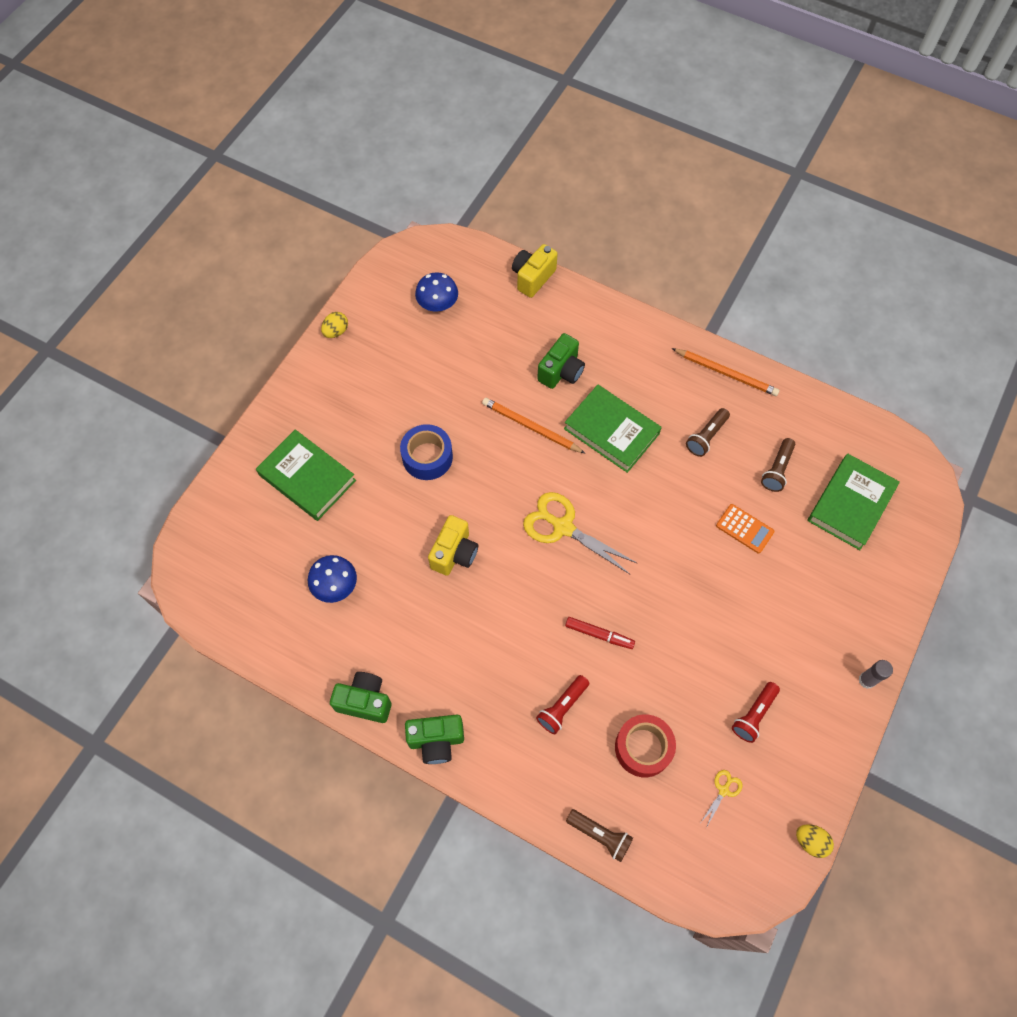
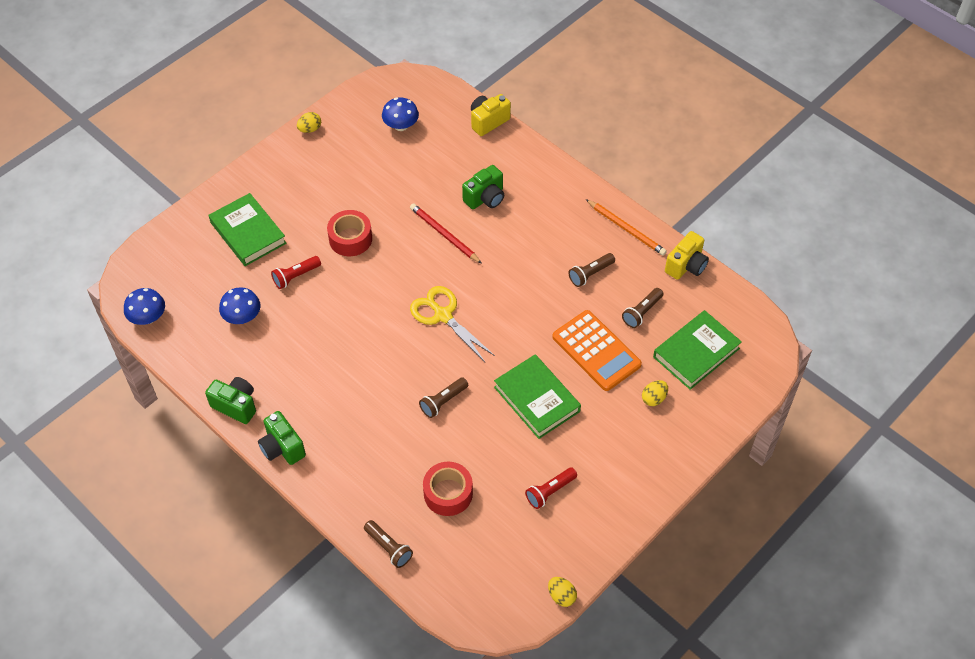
camera: 15 degrees right, 10 degrees down
blue tape [400,424,453,480] -> red tape [327,210,372,256]
green camera [405,715,464,764] -> green camera turned 45 degrees clockwise [258,411,306,465]
yellow camera [428,515,478,576] -> yellow camera moved to [665,231,709,280]
orange pencil [482,398,585,453] -> red pencil [410,203,482,264]
red flashlight [536,675,589,734] -> red flashlight moved to [271,256,321,289]
green book [564,385,662,473] -> green book moved to [494,354,581,439]
red marker [565,617,635,649] -> brown flashlight [419,377,468,418]
yellow scissors [701,770,742,828] -> none
orange calculator [716,504,774,553] -> orange calculator [552,310,642,391], size x1.86
grey glue stick [858,660,893,689] -> none
none -> blue mushroom [124,288,165,325]
none -> yellow egg [642,380,668,406]

